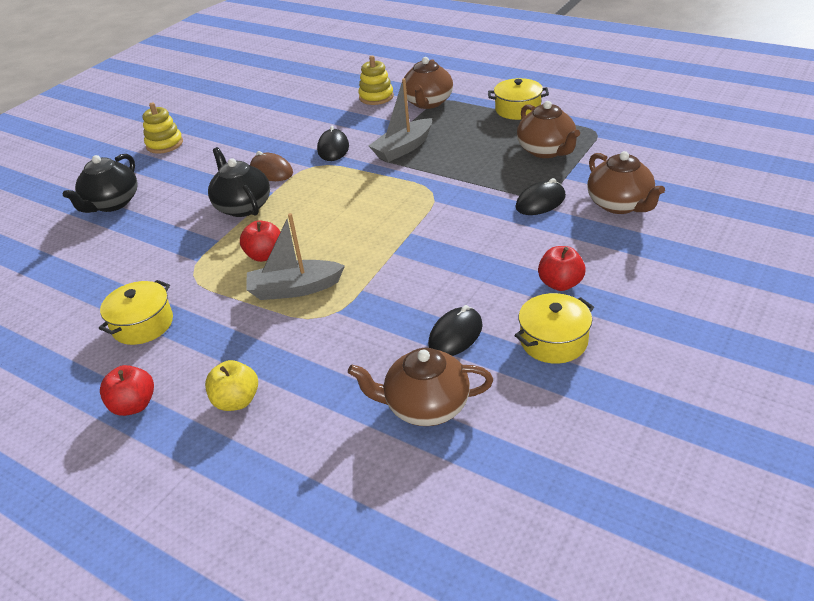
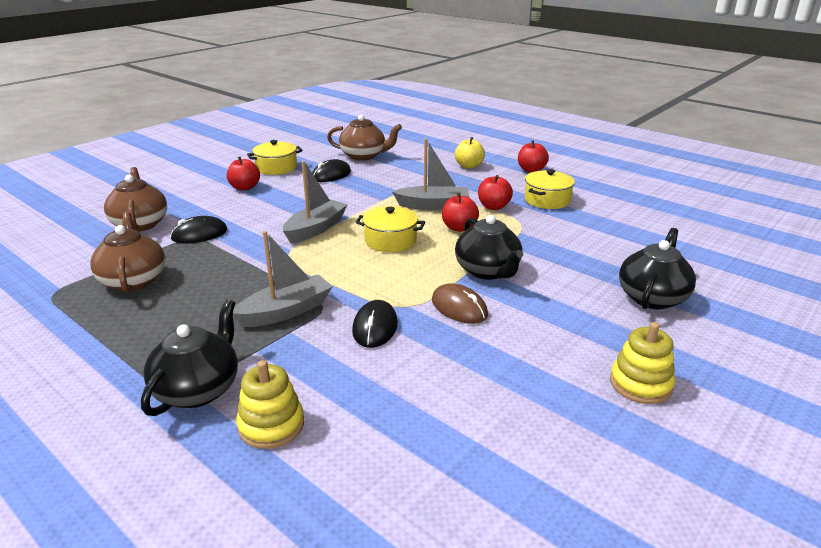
camera: 175 degrees left, 10 degrees down
brown teapot [402,57,453,109] -> black teapot [141,299,238,416]
yellow pot [488,78,549,120] -> yellow pot moved to [356,206,425,252]
none -> grey boat [283,161,348,243]
none -> red apple [478,175,513,210]

